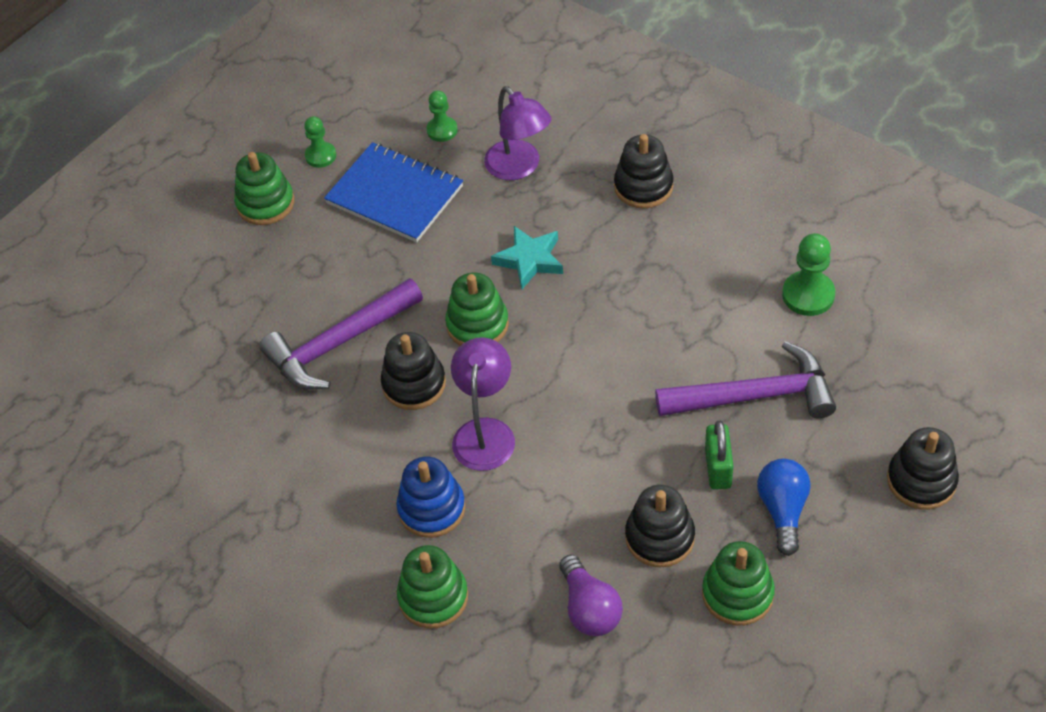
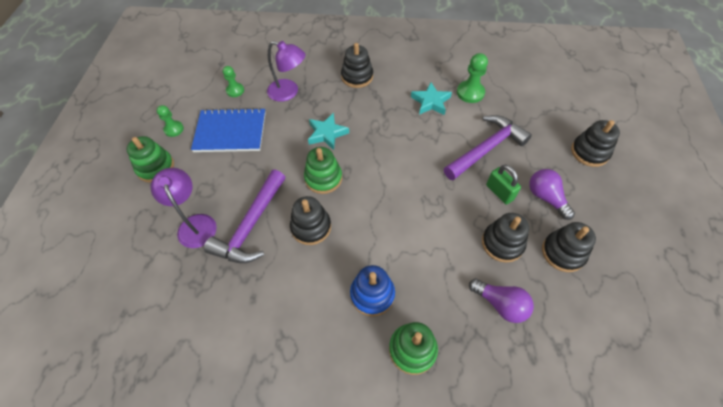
camera: 35 degrees left, 5 degrees up
purple lamp [451,337,515,471] -> purple lamp moved to [151,168,217,248]
green stacking toy [702,541,775,626] -> black stacking toy [542,222,596,272]
blue light bulb [757,458,811,556] -> purple light bulb [529,169,575,220]
none -> turquoise star [411,82,452,115]

